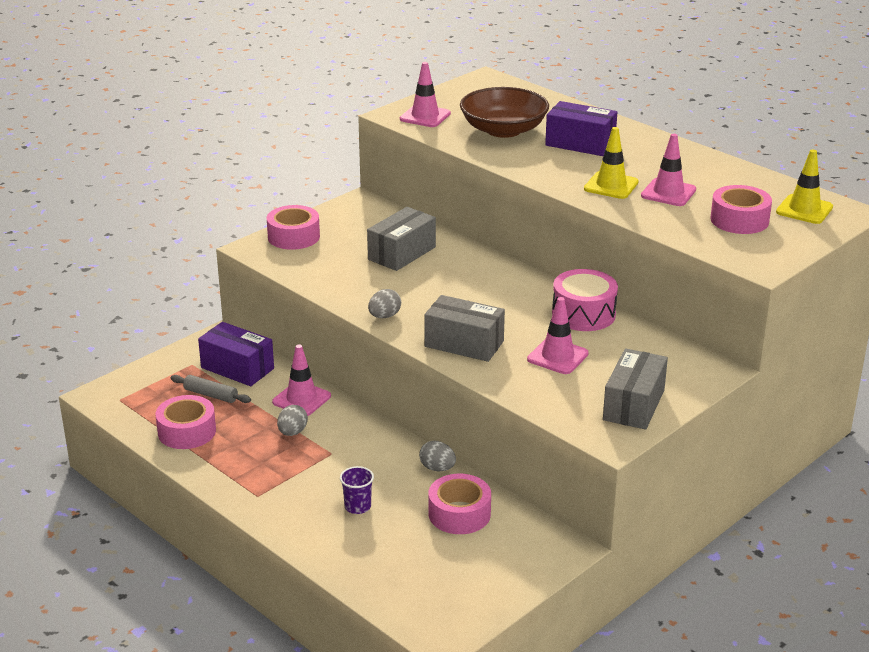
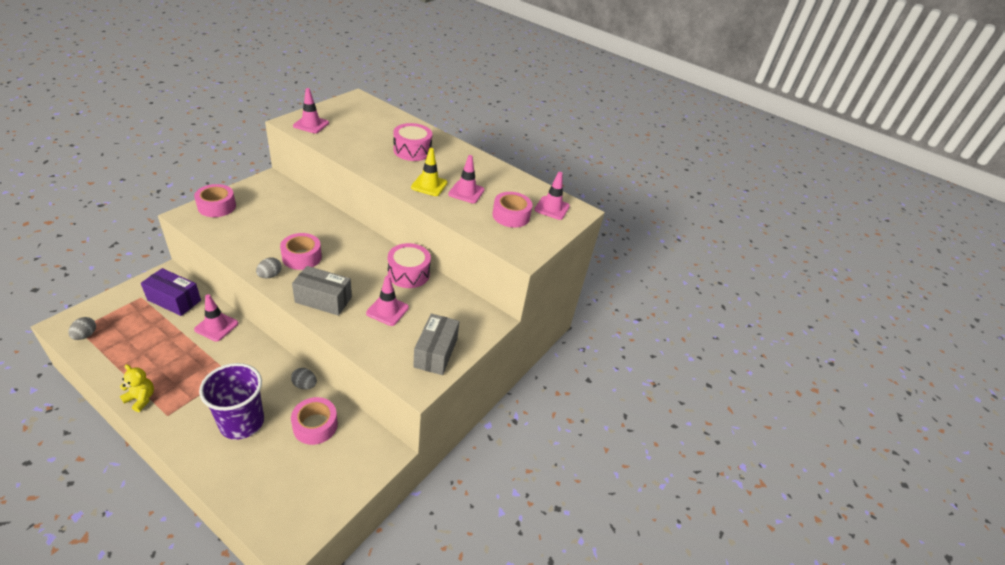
camera: 15 degrees left, 10 degrees up
pink tape [155,395,216,449] -> pink tape moved to [280,233,322,270]
grey rolling pin [171,375,251,403] -> none
grey egg [277,405,308,436] -> grey egg moved to [68,317,96,340]
purple cup [340,466,374,514] -> purple cup [199,363,264,440], size x2.28
grey box [367,207,436,271] -> none
brown bowl [460,87,549,138] -> none
purple box [545,101,617,156] -> pink drum [393,123,432,161]
yellow traffic cone [776,150,833,224] -> pink traffic cone [534,172,570,220]
none -> yellow teddy bear [120,364,154,412]

